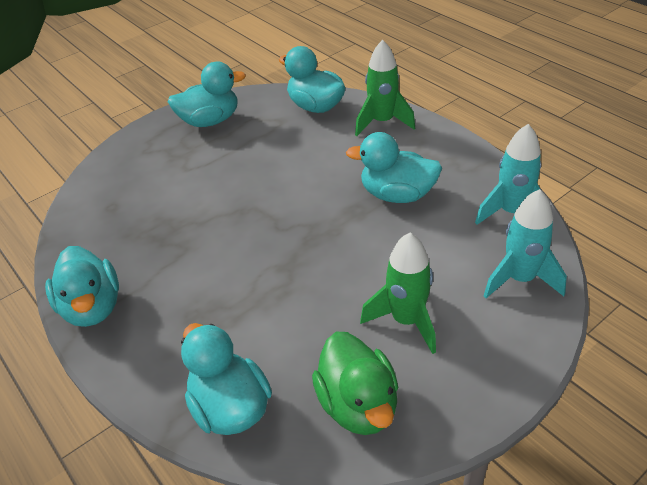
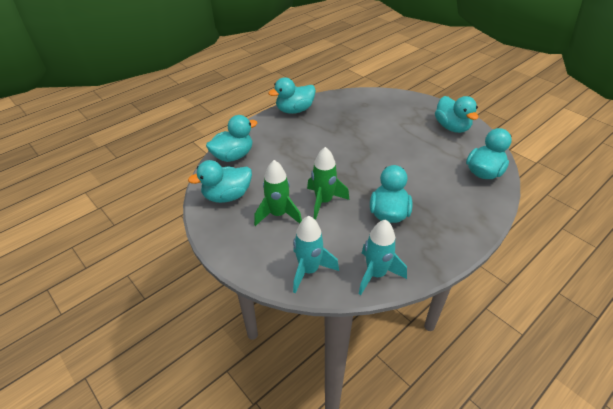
camera: 85 degrees right, 0 degrees up
green duck [312,332,398,435] -> turquoise duck [188,160,252,203]
green rocket [355,40,415,136] -> green rocket moved to [307,147,350,220]

